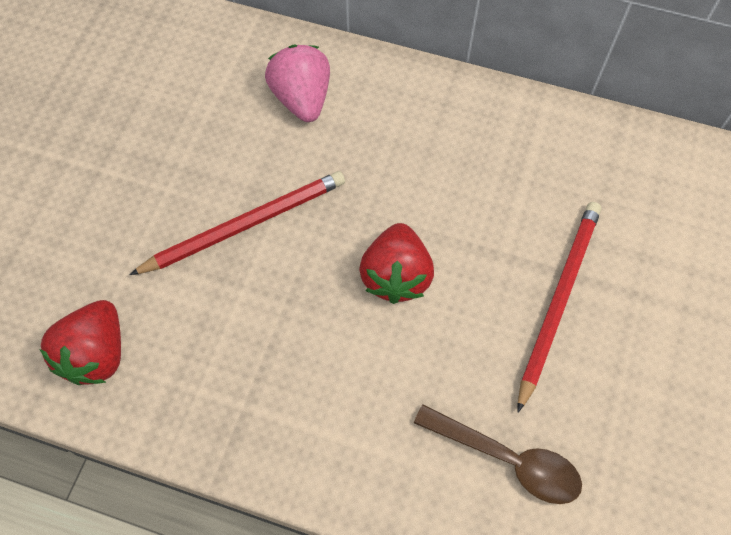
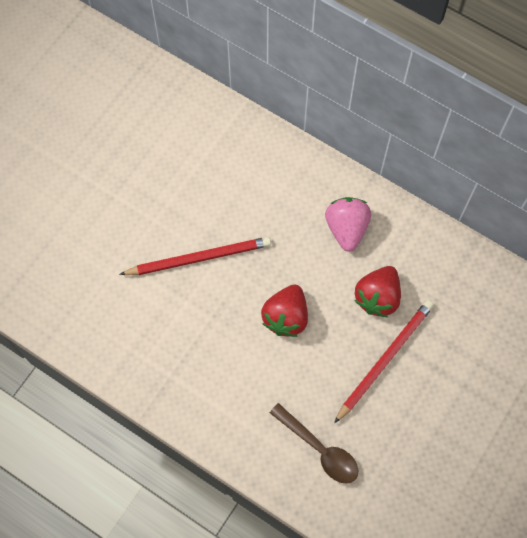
camera: 15 degrees right, 5 degrees up
red strawberry [40,300,121,385] -> red strawberry moved to [354,266,401,317]
pink strawberry [265,45,330,122] -> pink strawberry moved to [325,197,371,252]

